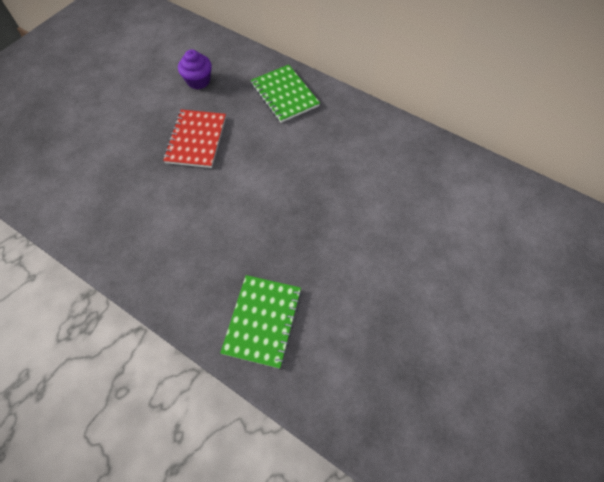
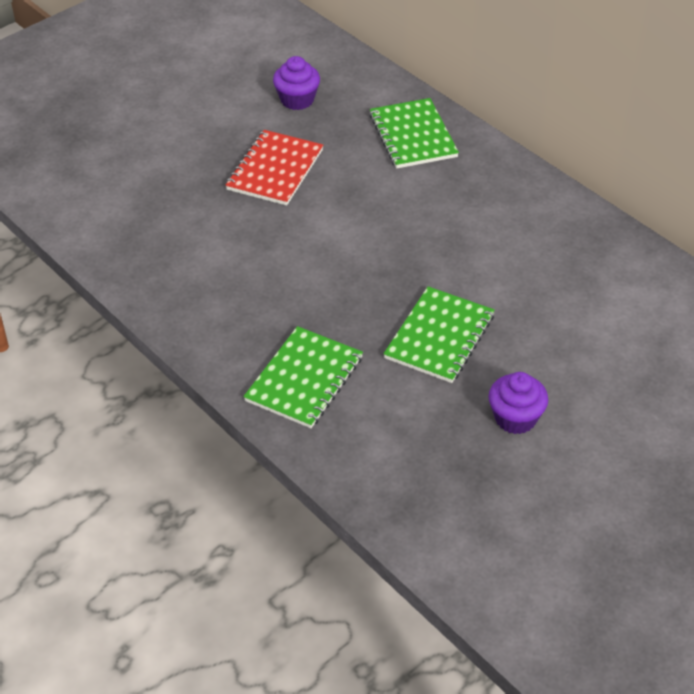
camera: 15 degrees right, 15 degrees down
none -> green notebook [383,286,495,383]
none -> purple cupcake [489,372,548,434]

